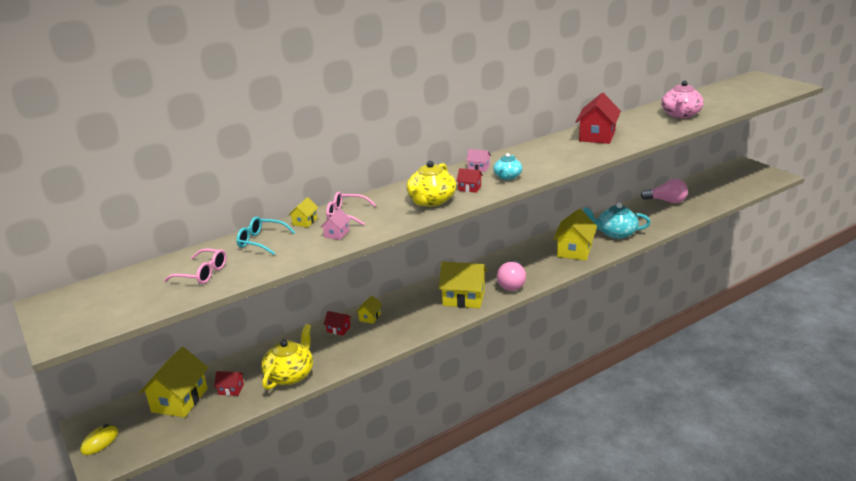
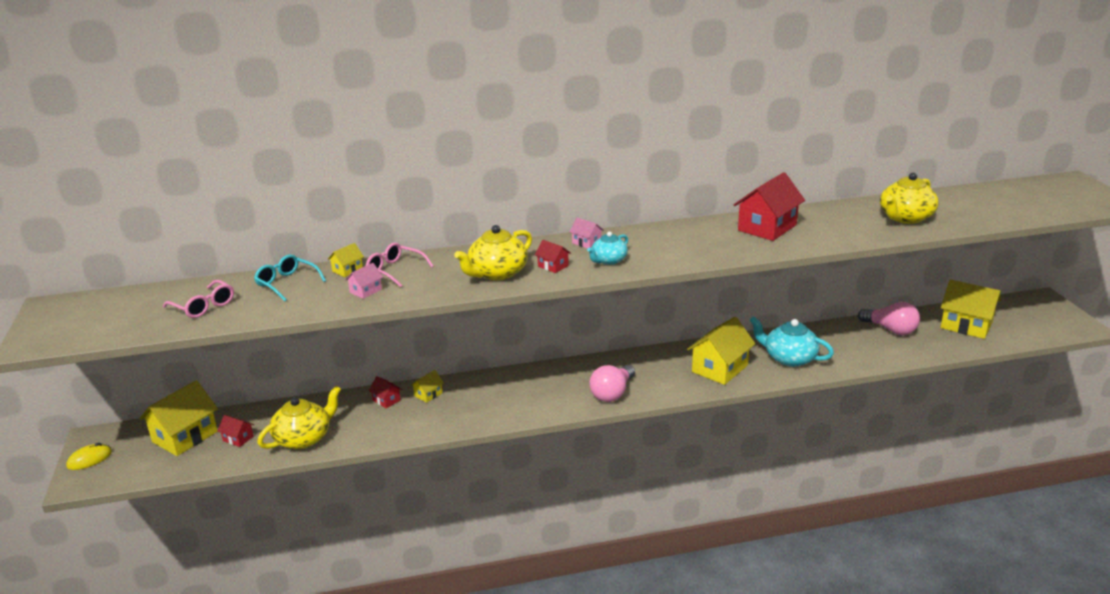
camera: 20 degrees right, 0 degrees up
yellow house [439,261,487,308] -> yellow house moved to [940,279,1001,339]
pink teapot [661,81,704,118] -> yellow teapot [880,173,939,224]

